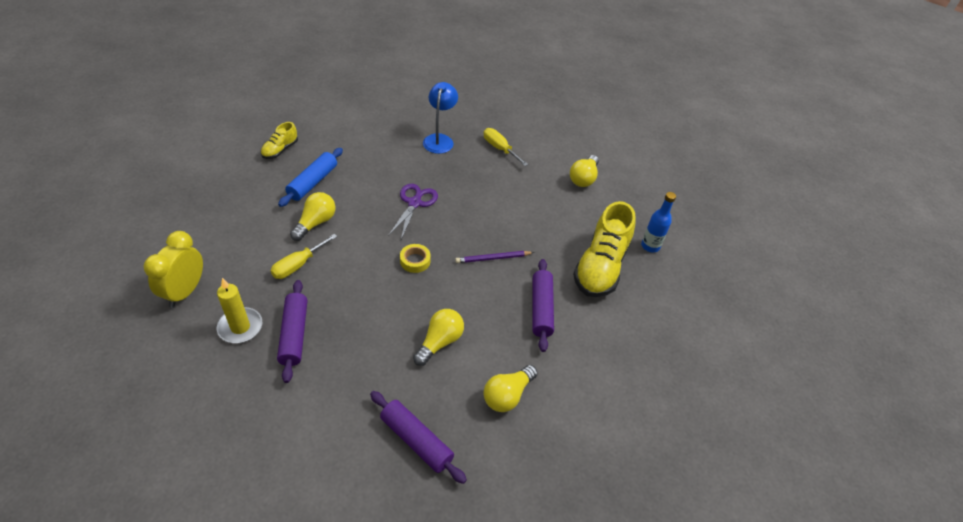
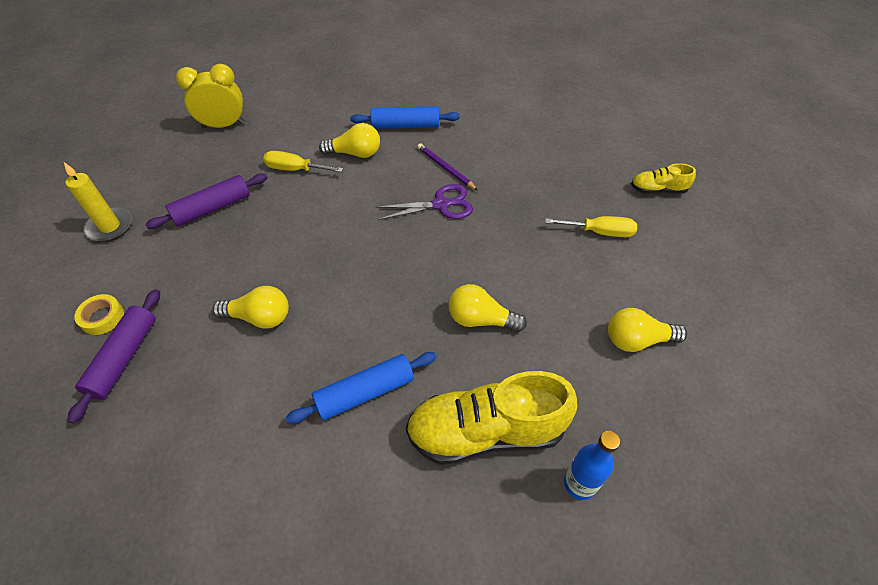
camera: 65 degrees right, 5 degrees up
yellow candle [217,278,262,343] -> yellow candle moved to [64,162,132,242]
yellow shoe [261,122,298,159] -> yellow shoe moved to [631,163,696,194]
yellow tape [400,244,431,273] -> yellow tape moved to [74,294,124,335]
blue lamp [423,82,458,154] -> none
purple pencil [455,251,534,263] -> purple pencil moved to [417,143,478,190]
yellow light bulb [483,365,538,412] -> yellow light bulb moved to [449,284,527,332]
yellow screwdriver [484,128,528,166] -> yellow screwdriver turned 75 degrees clockwise [545,216,637,237]
purple rolling pin [532,259,554,352] -> blue rolling pin [285,352,437,423]

